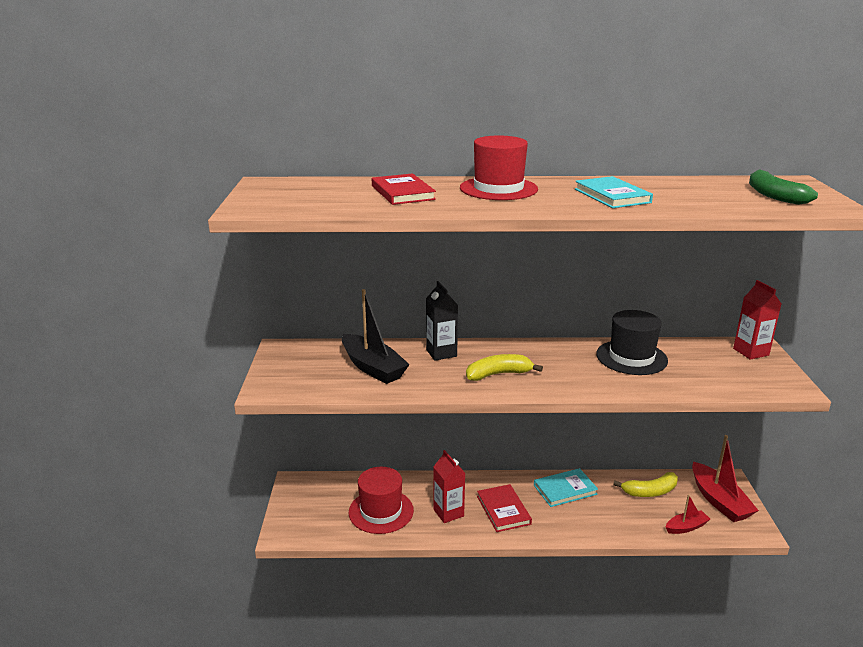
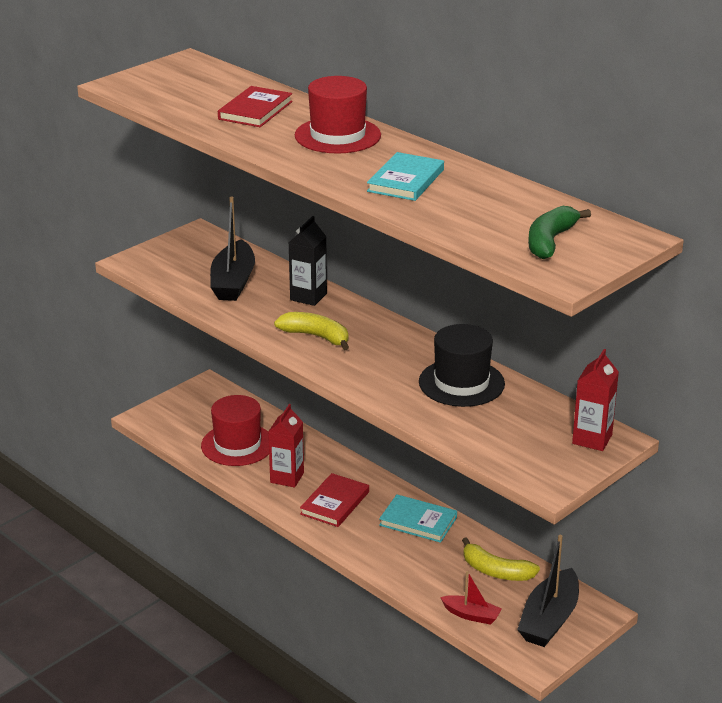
camera: 45 degrees right, 5 degrees up
red boat [692,435,759,522] -> black boat [517,535,579,647]

